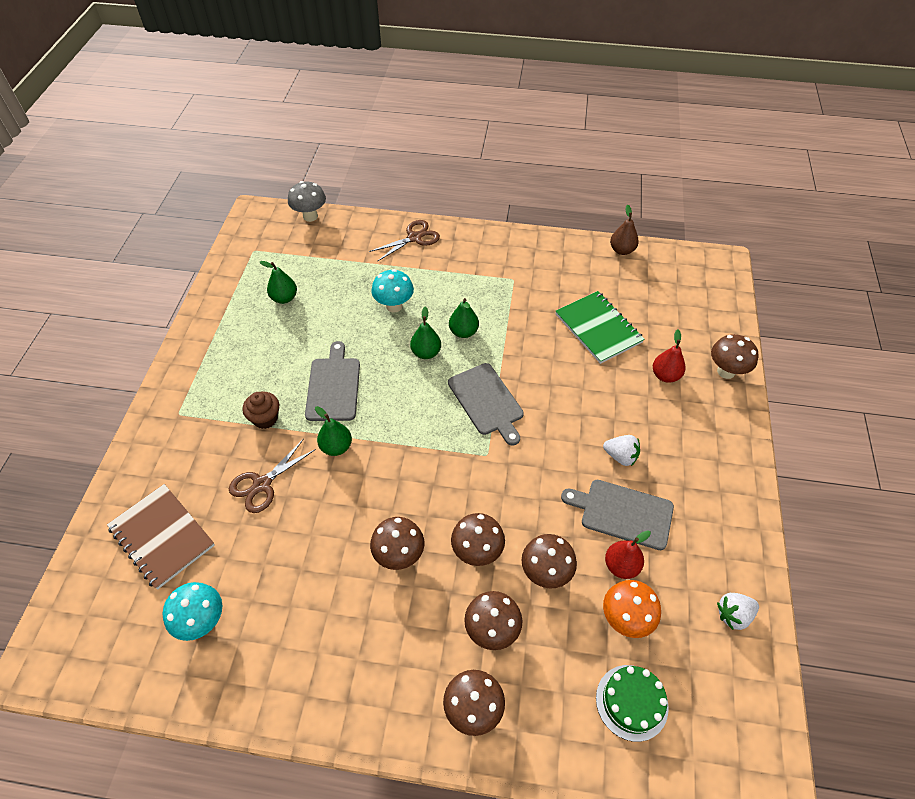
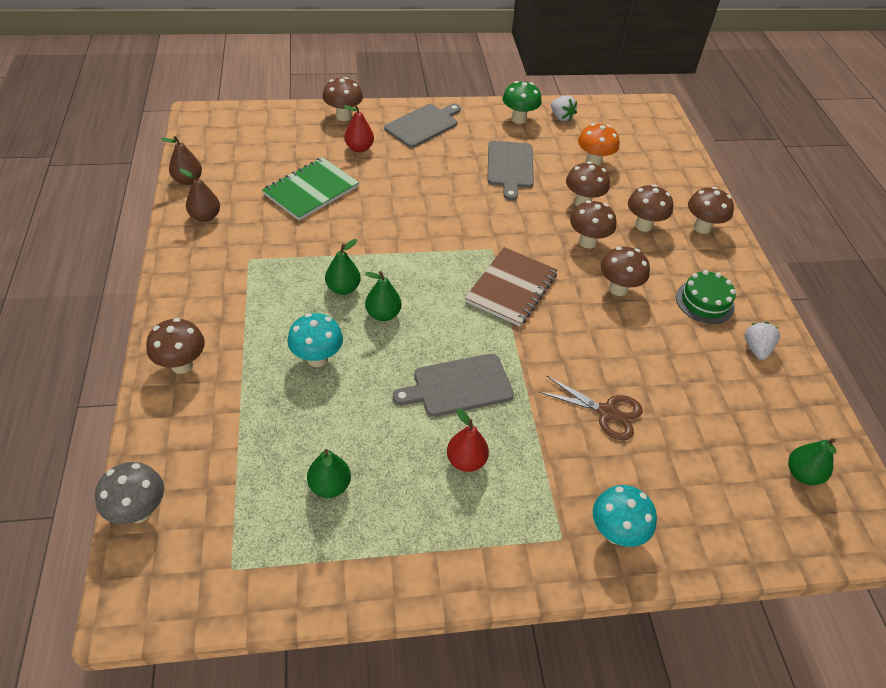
camera: 110 degrees left, 5 degrees down
brown notebook [107,484,215,590] -> brown notebook moved to [465,247,558,326]
turquoise mushroom [163,582,222,641] -> turquoise mushroom moved to [593,485,657,547]
brown cupcake [243,392,279,429] -> none
green pear [315,406,352,456] -> green pear moved to [788,438,836,485]
brown scissors [369,220,440,262] -> brown mushroom [146,318,205,374]
grey cutting board [448,363,524,446] -> grey cutting board moved to [384,104,461,148]
green cake [596,665,669,742] -> green cake moved to [676,270,736,324]
white strawberry [603,435,640,466] -> white strawberry moved to [745,322,780,360]
red pear [605,530,651,579] -> red pear moved to [447,408,489,472]
none -> brown pear [179,168,220,222]
none -> green mushroom [502,81,542,124]

